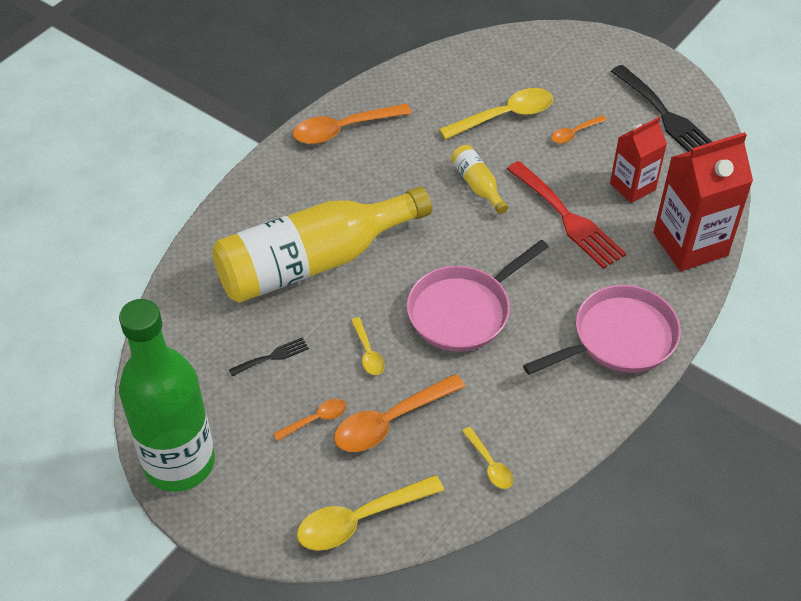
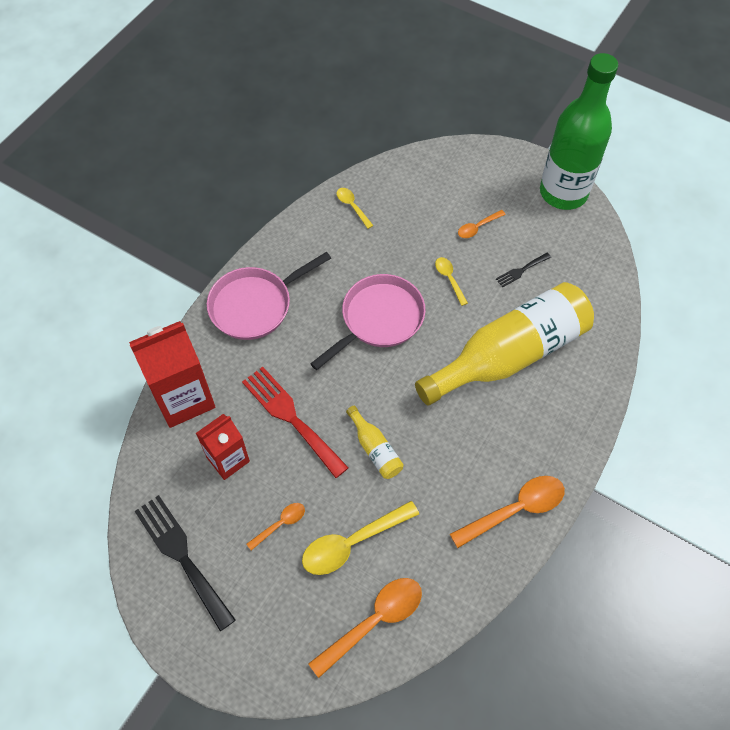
camera: 175 degrees right, 10 degrees up
yellow spoon [297,475,444,551] -> none
orange spoon [334,374,465,452] -> orange spoon moved to [308,578,422,678]

